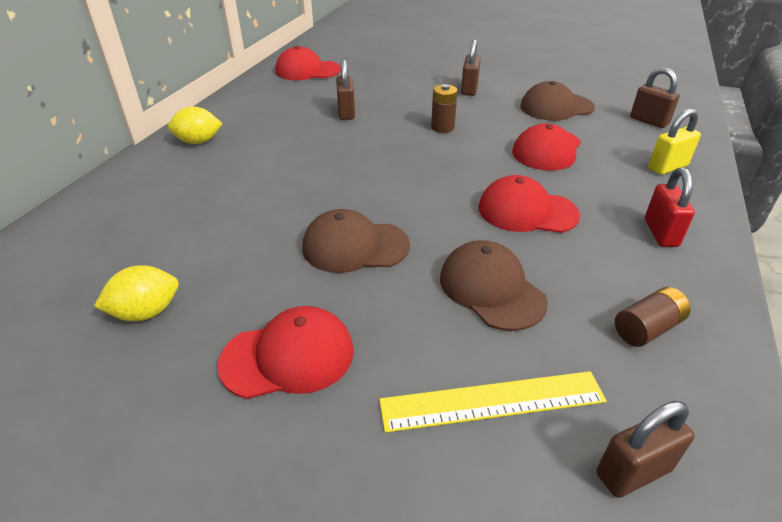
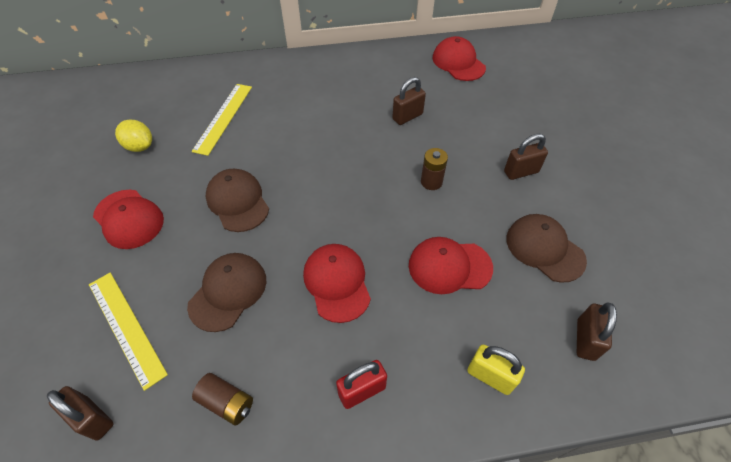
camera: 60 degrees right, 15 degrees up
yellow lemon [168,107,222,144] -> none
none -> yellow ruler [192,84,252,156]

